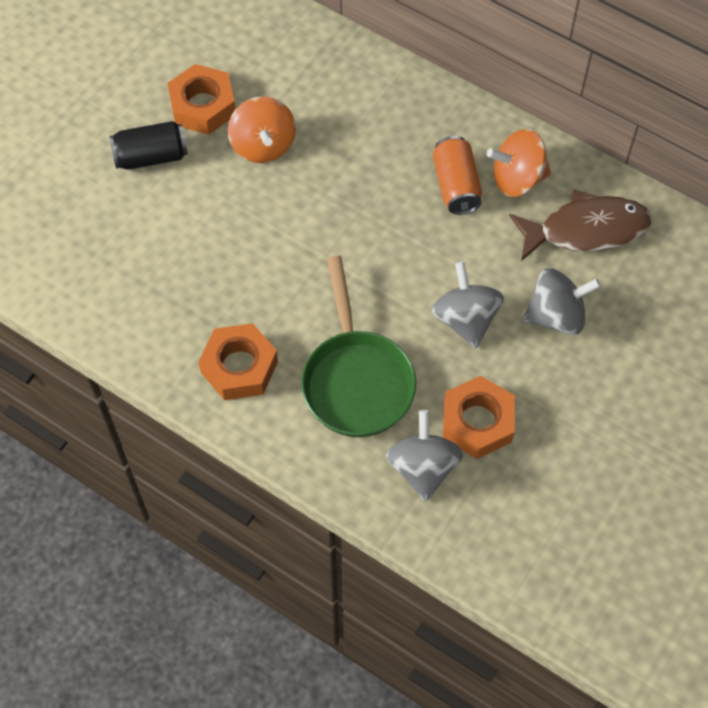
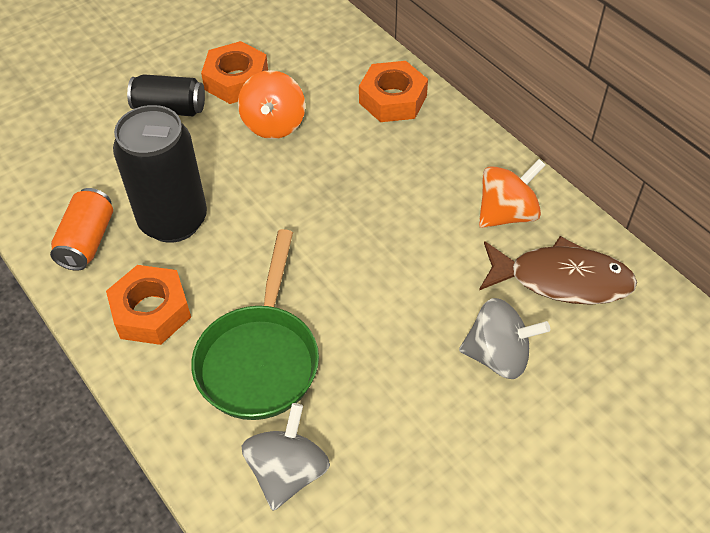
camera: 20 degrees right, 10 degrees down
grey spinning top [432,261,504,348] -> none
orange can [433,136,482,215] -> orange can moved to [50,188,113,271]
orange nut [443,376,515,459] -> orange nut moved to [359,61,428,122]
orange spinning top [487,129,551,197] -> orange spinning top turned 135 degrees clockwise [479,159,546,228]
none -> black can [113,105,207,243]

